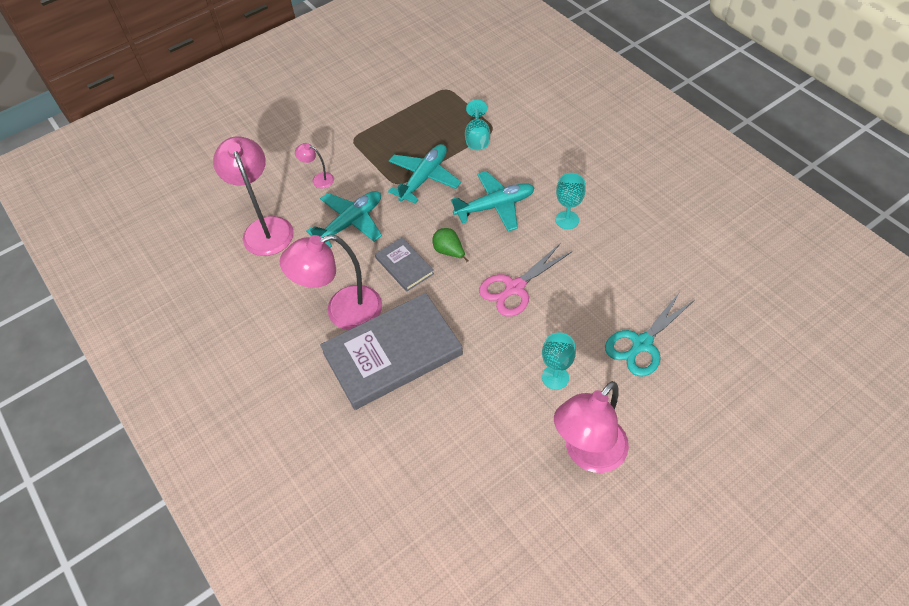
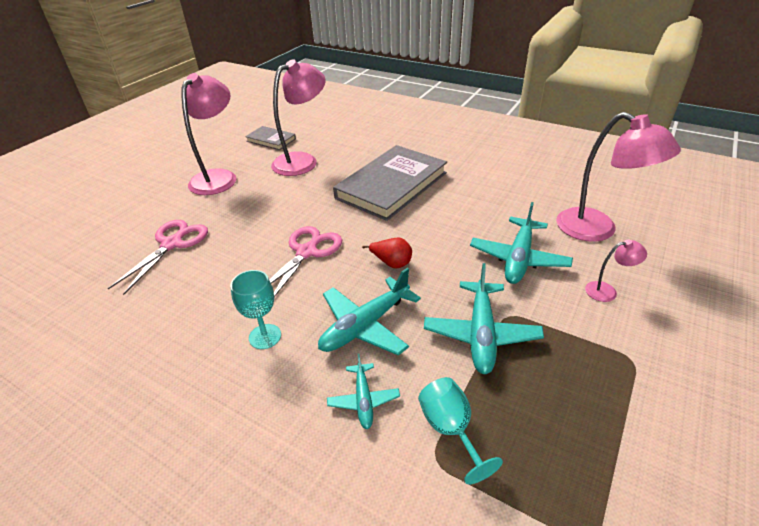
camera: 155 degrees right, 15 degrees down
pink lamp [280,234,382,330] -> pink lamp moved to [271,59,326,176]
grey book [375,238,434,292] -> grey book moved to [245,126,296,150]
green pear [432,228,468,262] -> red pear [362,238,412,269]
turquoise goblet [542,332,576,390] -> none
turquoise scissors [605,292,695,377] -> pink scissors [108,220,208,295]
none -> turquoise plane [327,354,400,429]

